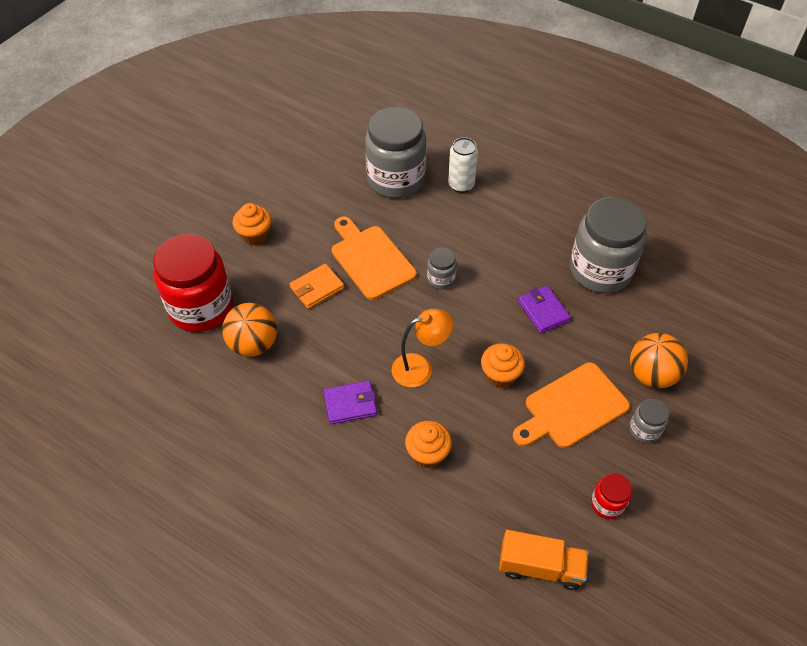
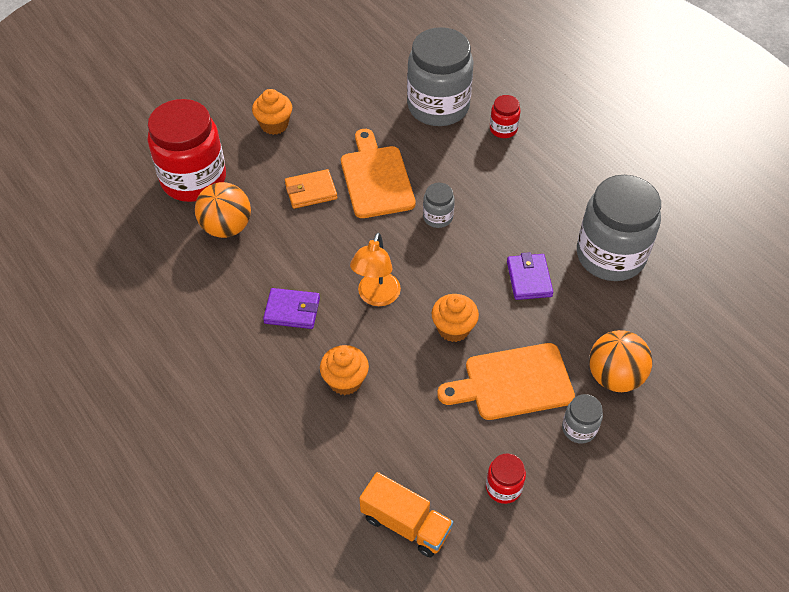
camera: 20 degrees right, 0 degrees up
orange lamp [392,309,453,387] -> orange lamp turned 105 degrees clockwise [350,233,401,306]
white can [448,137,478,193] -> red jar [490,95,520,138]

